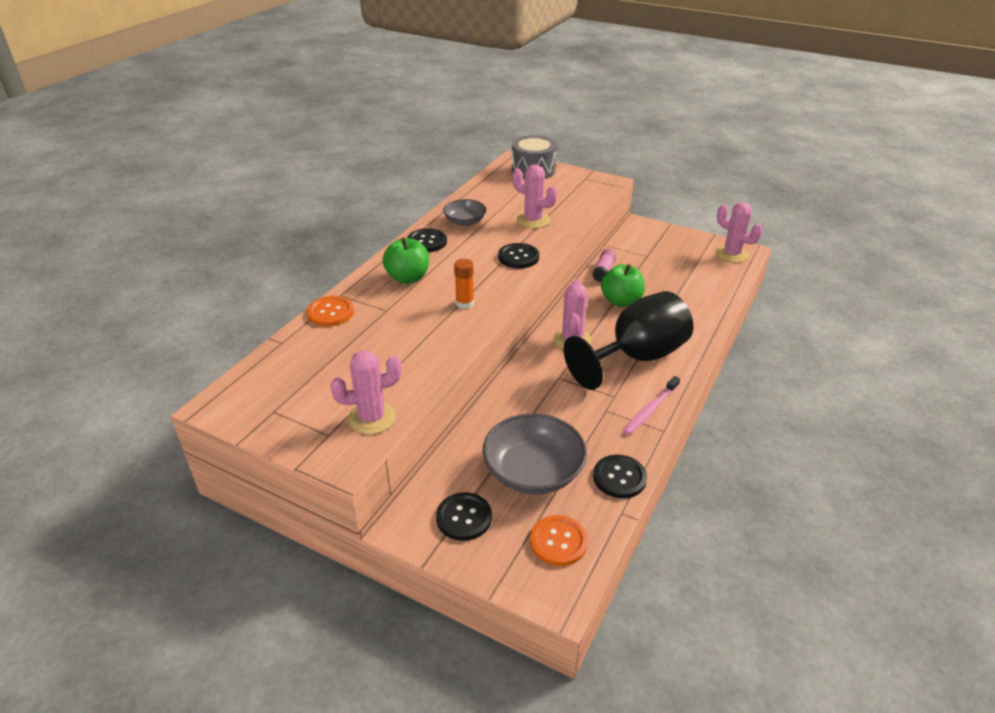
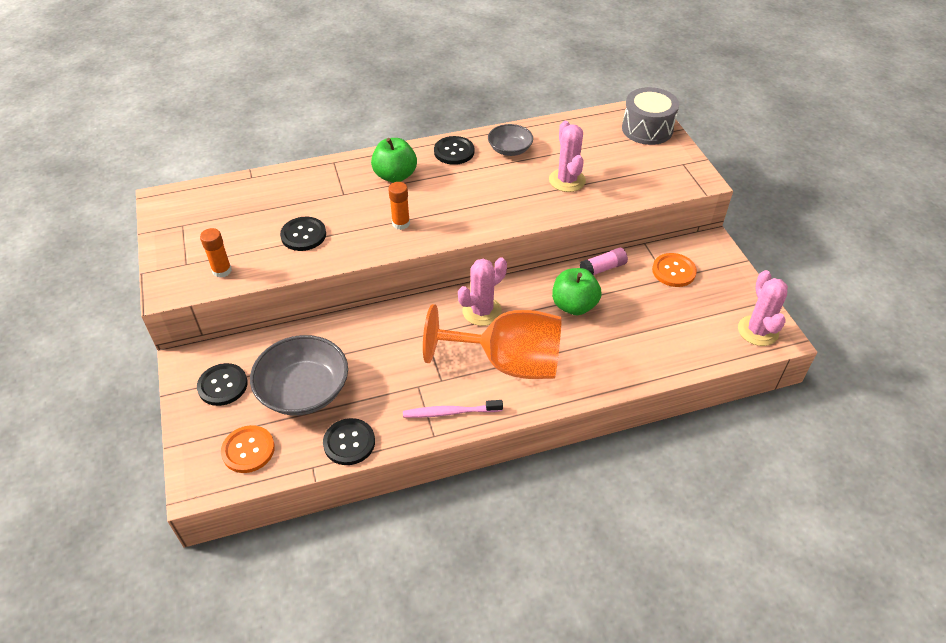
camera: 45 degrees right, 10 degrees up
orange button [307,296,354,326] -> orange button moved to [652,253,697,287]
pink cactus [330,350,402,434] -> orange glue stick [200,228,232,278]
black button [498,243,539,269] -> black button moved to [280,217,326,251]
black goblet [564,291,693,390] -> orange goblet [423,304,562,379]

